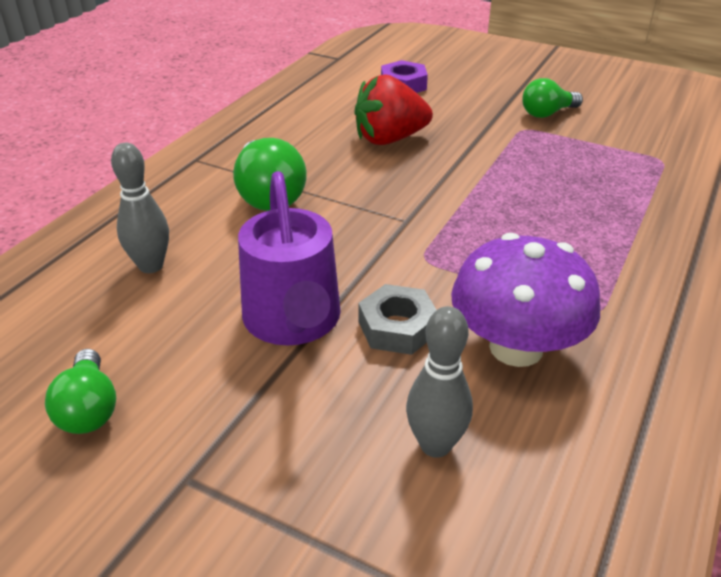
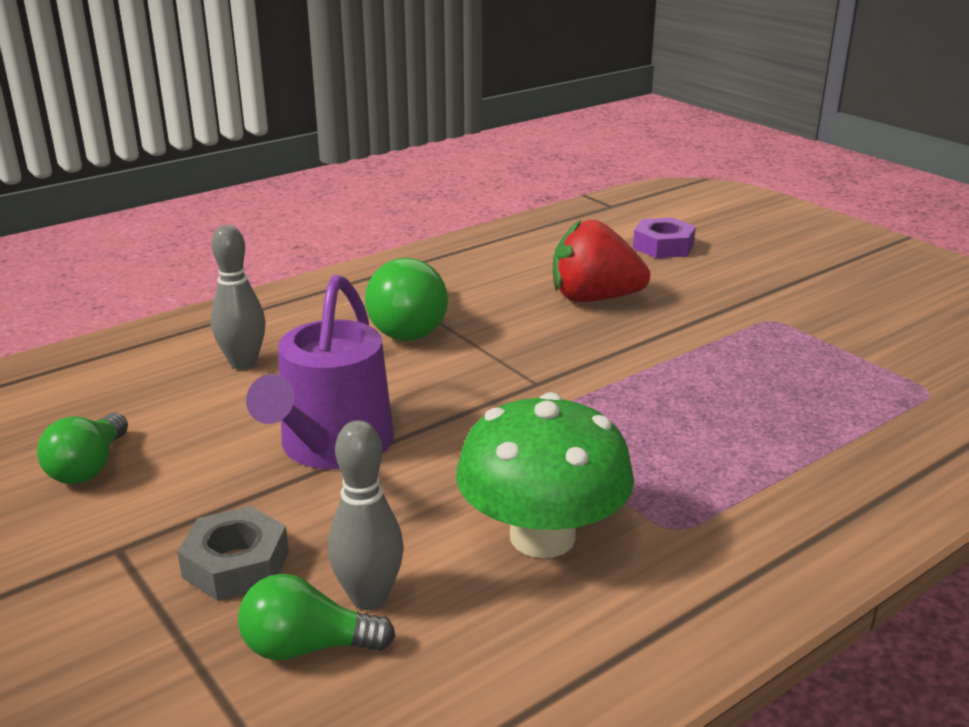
camera: 25 degrees right, 10 degrees down
grey nut [358,284,436,355] -> grey nut moved to [177,506,289,601]
purple mushroom [451,233,600,367] -> green mushroom [456,392,634,558]
green light bulb [522,78,583,118] -> green light bulb moved to [238,574,395,661]

